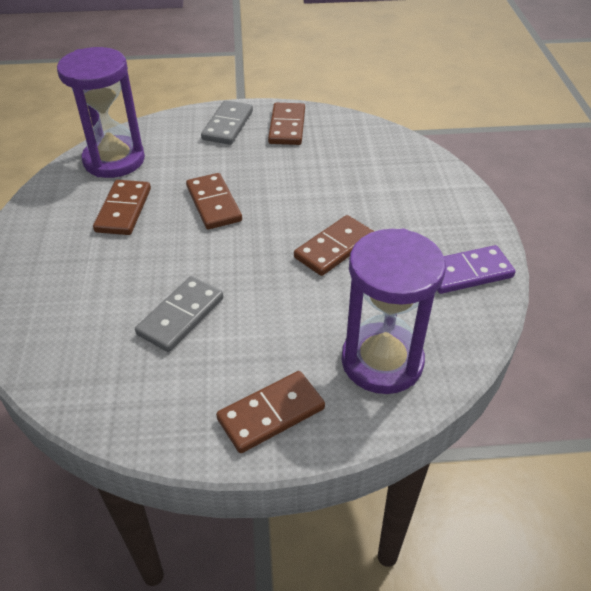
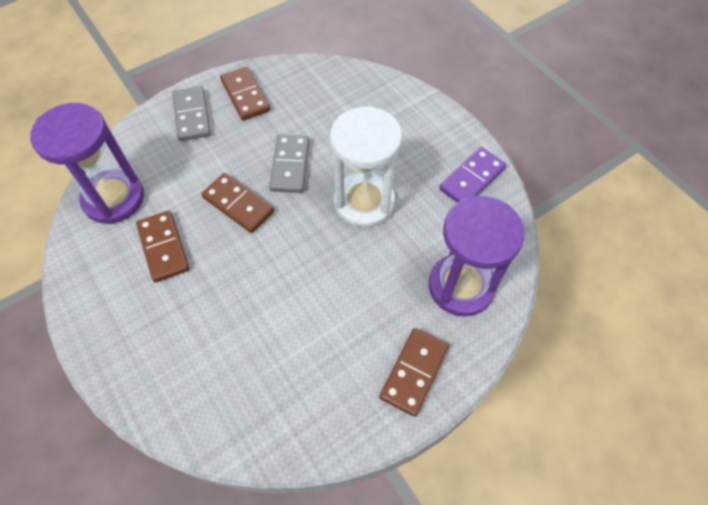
camera: 30 degrees left, 15 degrees up
grey domino [135,276,224,352] -> grey domino moved to [269,135,310,193]
brown domino [294,215,374,276] -> white hourglass [330,106,402,228]

